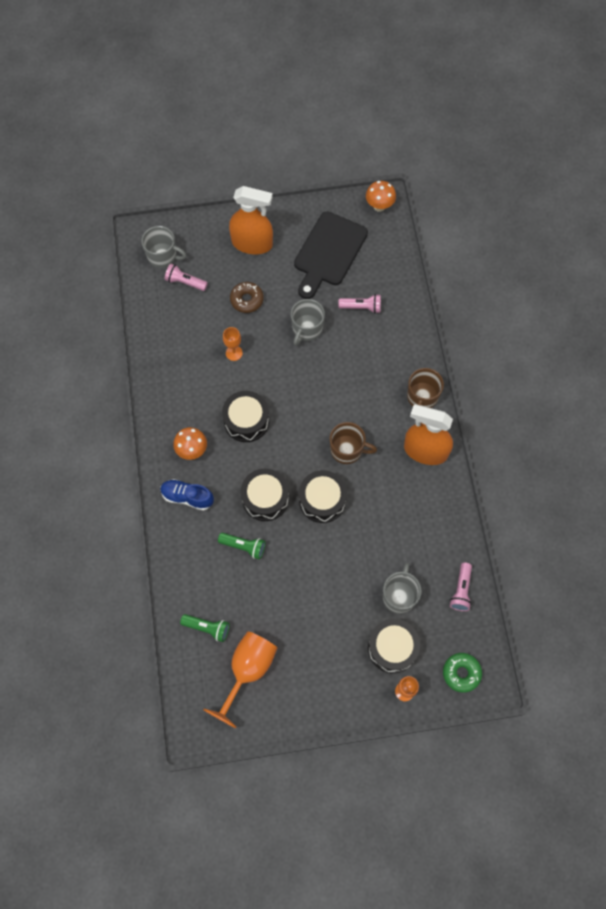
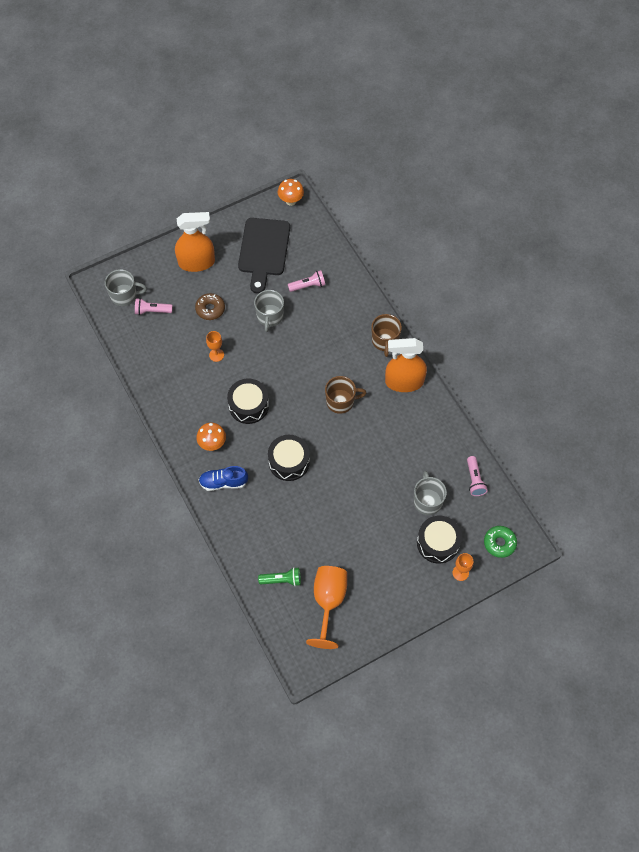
camera: 20 degrees left, 5 degrees down
green flashlight [218,533,265,559] -> none
black drum [299,470,347,523] -> none

